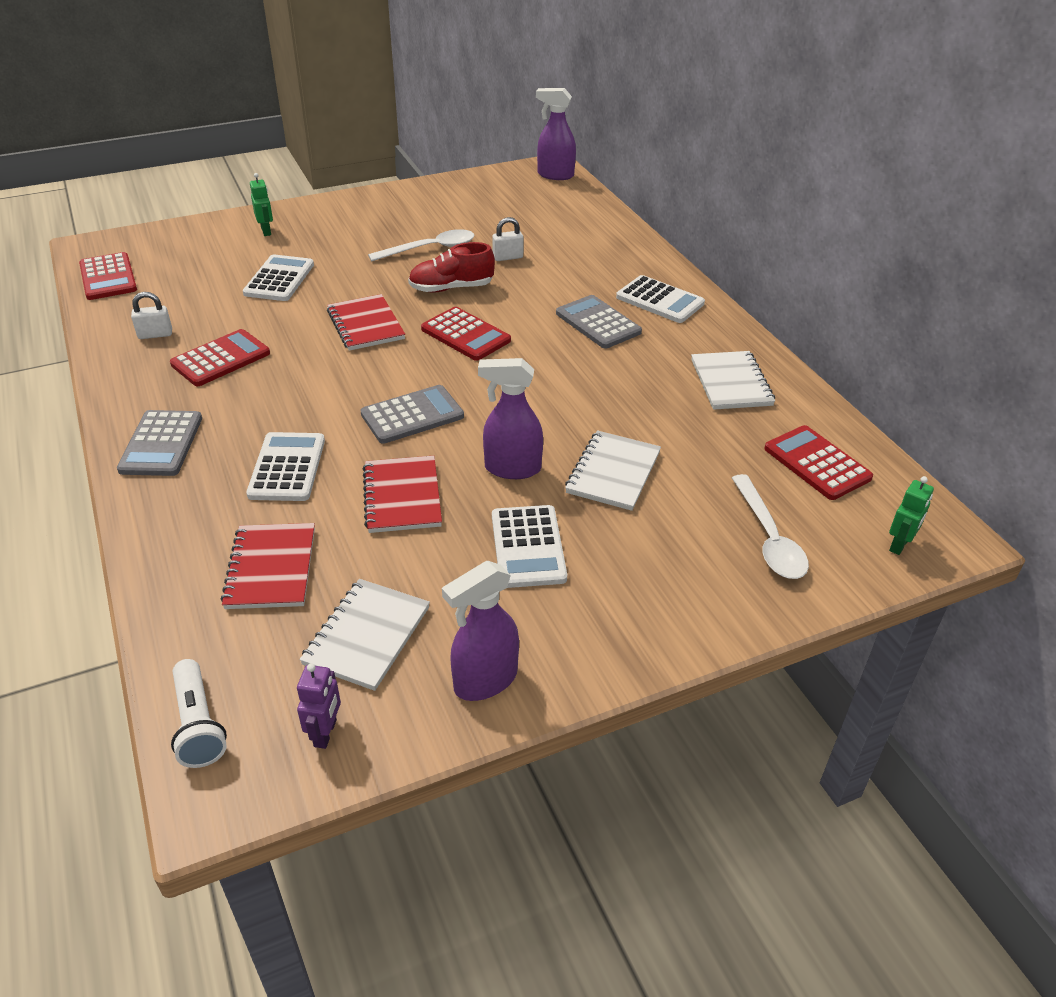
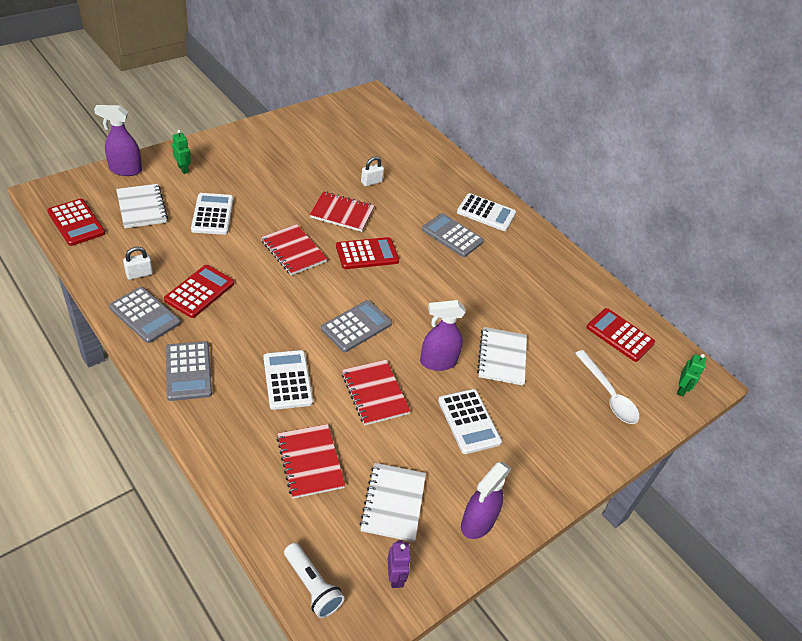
camera: 20 degrees left, 5 degrees up
white spoon [368,229,475,261] -> none
red shoe [408,242,495,293] -> red notebook [309,192,374,232]
red calculator [421,307,511,361] -> red calculator turned 45 degrees counterclockwise [336,237,399,269]
purple spray bottle [536,88,576,180] -> purple spray bottle moved to [94,105,142,176]
white notebook [691,351,775,410] -> white notebook moved to [116,184,168,228]
none -> grey calculator [109,287,181,343]

